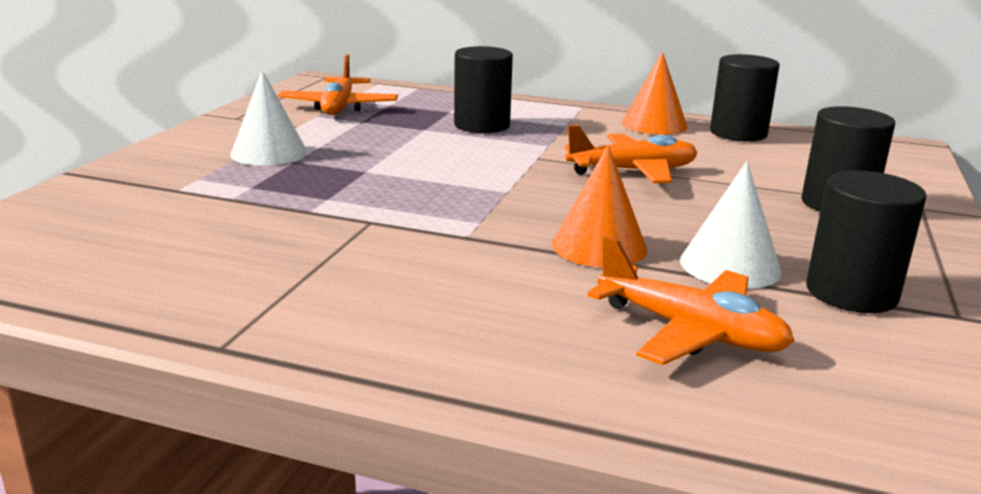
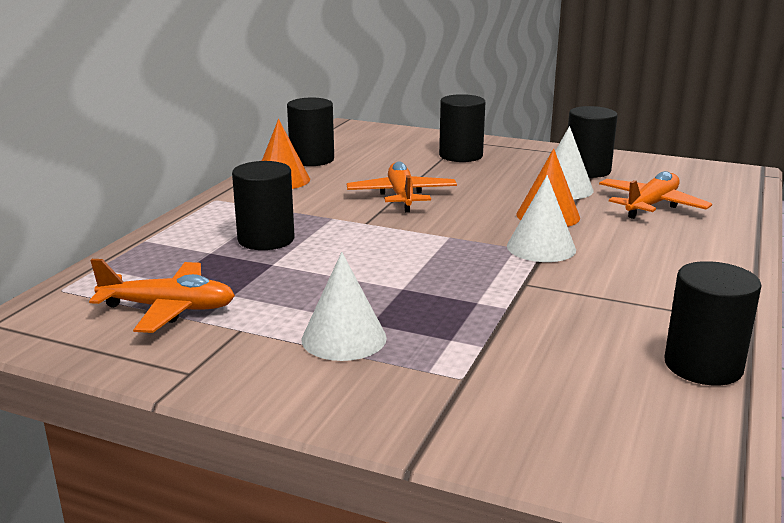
camera: 85 degrees left, 0 degrees up
none -> white cone [507,175,576,262]
none -> black cylinder [664,261,762,385]

